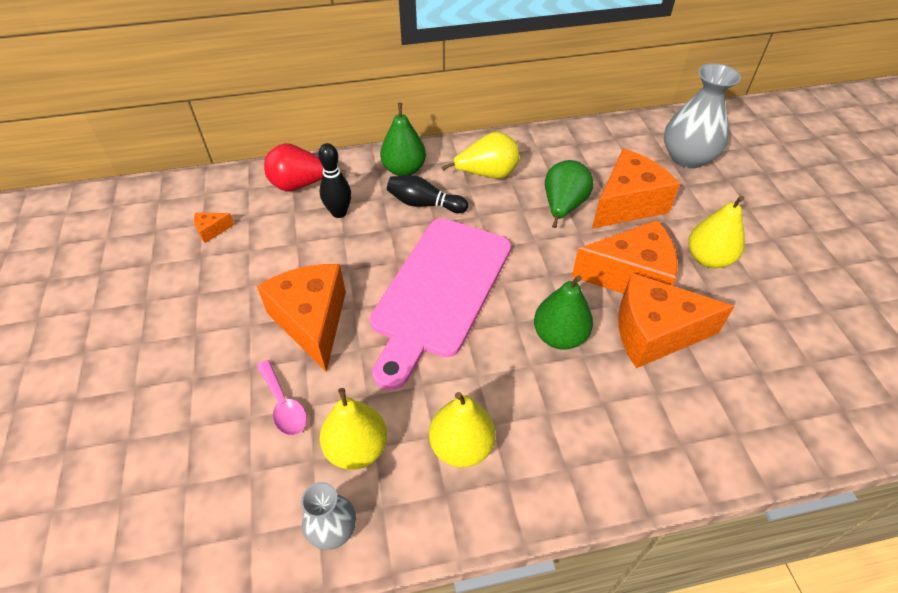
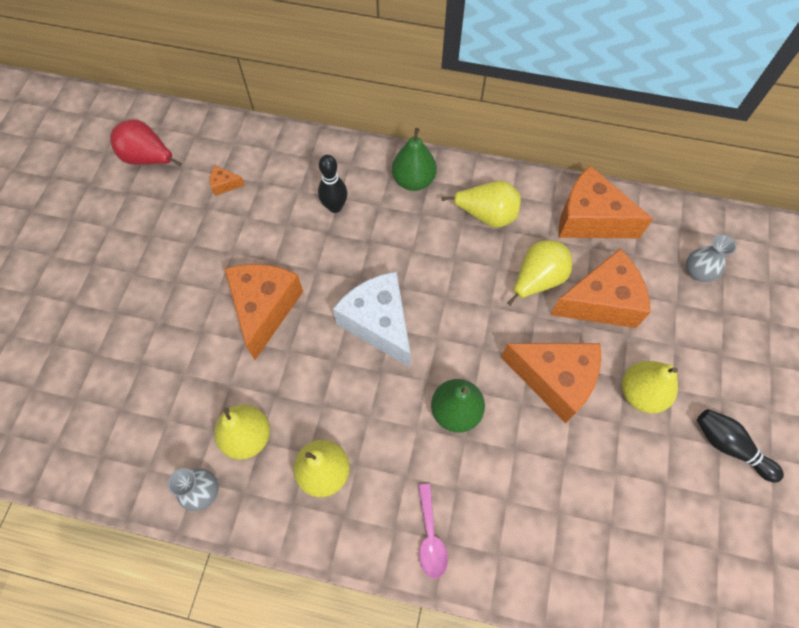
camera: 25 degrees right, 15 degrees up
pink spoon [257,360,307,436] -> pink spoon moved to [418,484,448,579]
red pear [264,143,346,191] -> red pear moved to [110,120,182,167]
pink cutting board [370,218,511,391] -> white cheese [333,272,411,367]
black bowling pin [387,175,468,213] -> black bowling pin moved to [697,409,784,483]
green pear [545,160,594,228] -> yellow pear [507,240,572,306]
orange cheese [618,273,735,368] -> orange cheese moved to [559,165,653,238]
grey vase [664,63,741,169] -> grey vase [686,234,736,282], size x0.55

